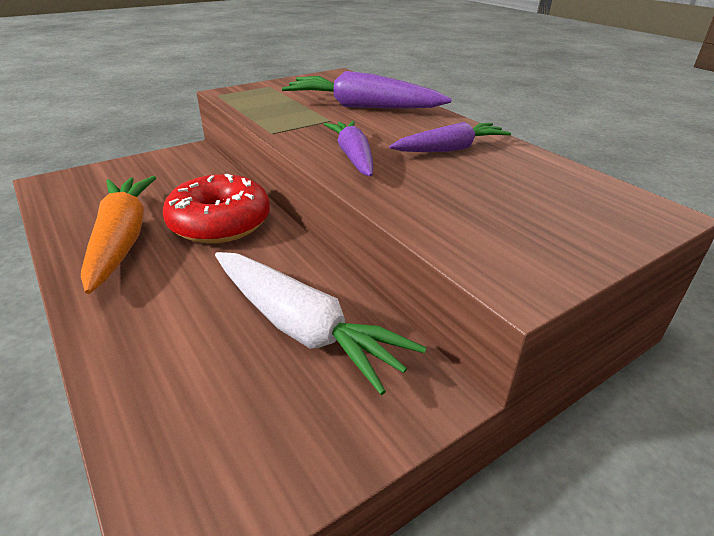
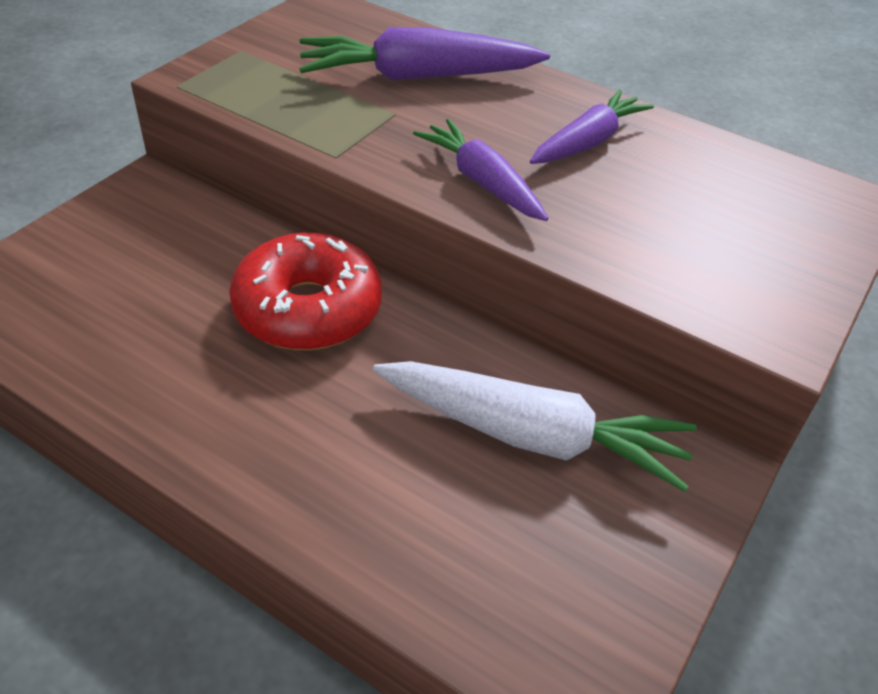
camera: 25 degrees left, 10 degrees up
orange carrot [81,176,156,294] -> none

